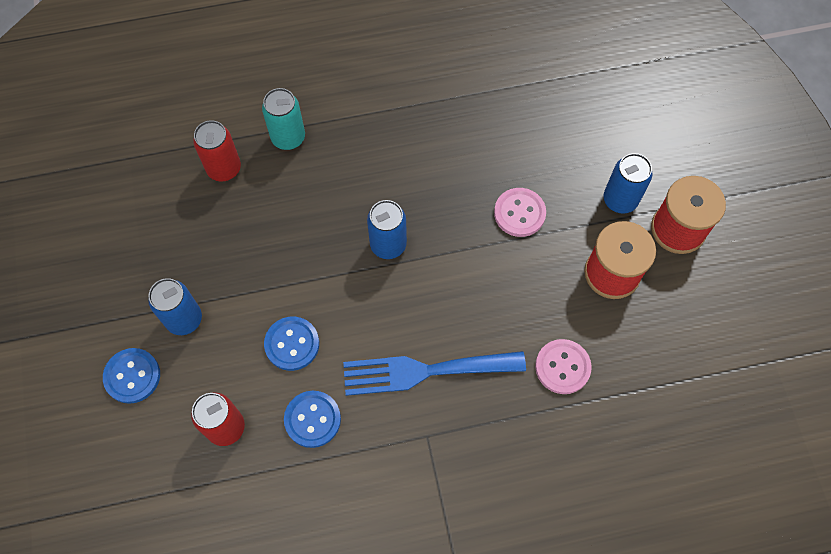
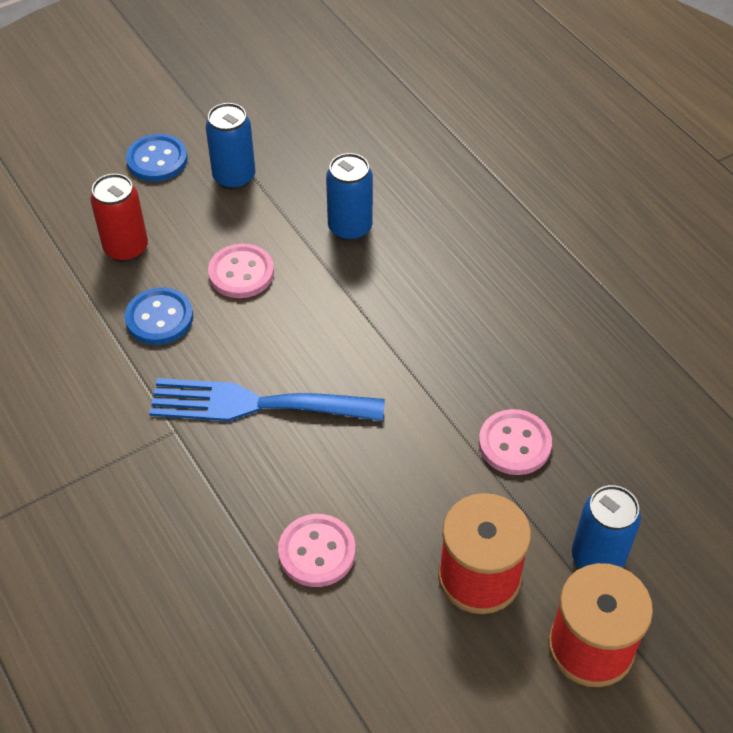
camera: 70 degrees right, 15 degrees down
red can [193,120,241,182] -> none
turquoise can [262,88,305,150] -> none
blue button [264,317,319,371] -> pink button [208,244,274,298]
blue fork [343,351,526,396] -> blue fork turned 60 degrees counterclockwise [149,378,385,421]
blue can [367,200,407,259] -> blue can moved to [326,153,373,241]

